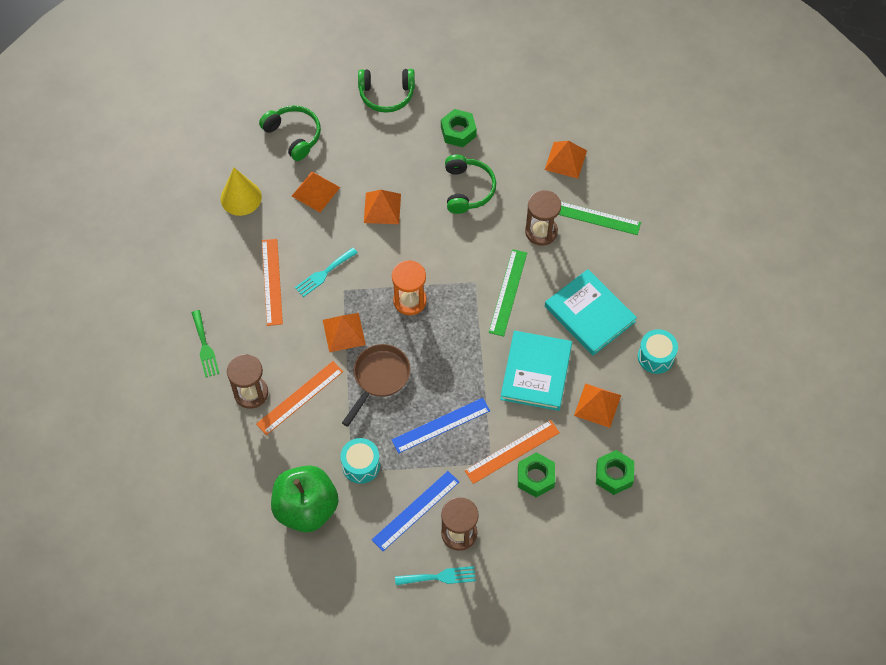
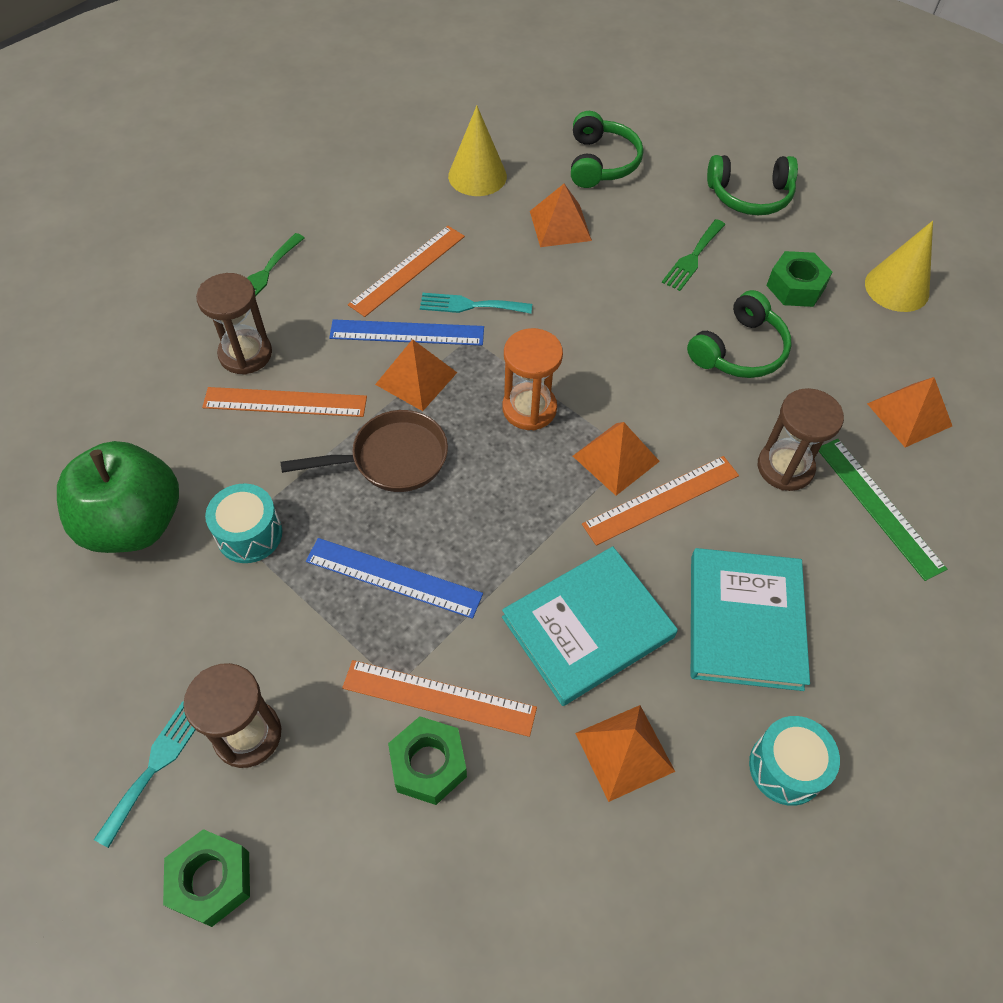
camera: 45 degrees right, 5 degrees down
green headphones [358,69,415,113] -> green headphones turned 45 degrees counterclockwise [707,155,798,215]
orange pyramid [364,190,401,224] -> orange pyramid moved to [573,422,660,496]
blue ruler [372,471,459,551] -> blue ruler moved to [329,319,484,345]
turquoise fork [395,566,476,585] -> turquoise fork turned 105 degrees counterclockwise [94,701,196,848]
green ruler [489,249,527,337] -> orange ruler [582,456,739,546]
green nut [596,450,634,495] -> green nut moved to [163,829,250,927]
none -> green fork [662,219,725,291]
none -> yellow cone [865,221,933,312]

